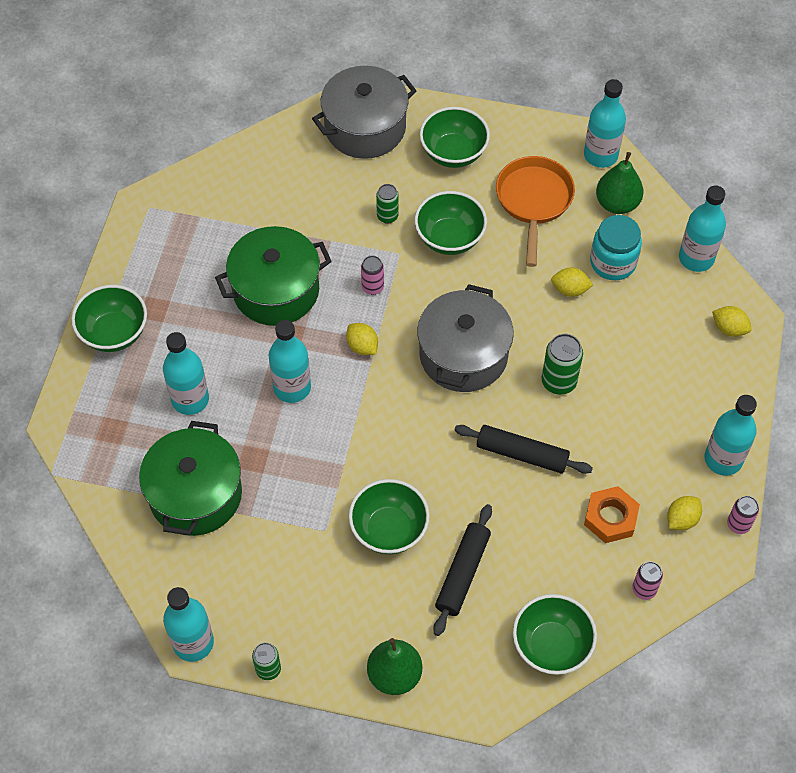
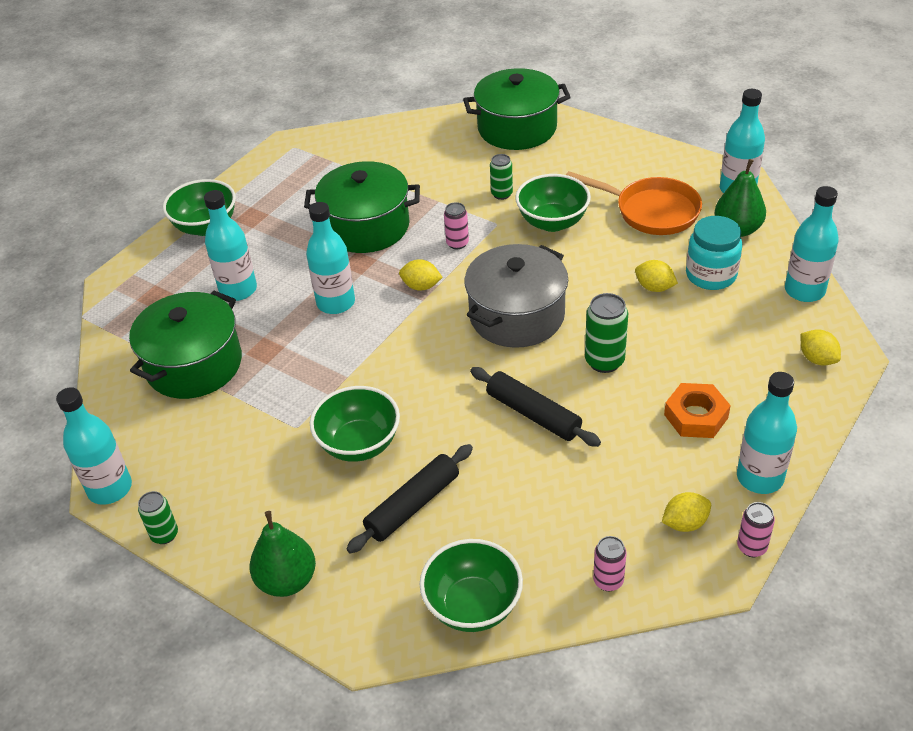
camera: 25 degrees right, 15 degrees down
grey pot [312,66,417,159] -> green pot [463,68,571,150]
yellow lemon [346,323,378,355] -> yellow lemon turned 60 degrees counterclockwise [399,259,443,291]
green bowl [420,107,490,168] -> none
orange pan [496,156,575,267] -> orange pan turned 90 degrees clockwise [566,171,702,235]
orange nut [584,486,640,543] -> orange nut moved to [664,383,731,438]

